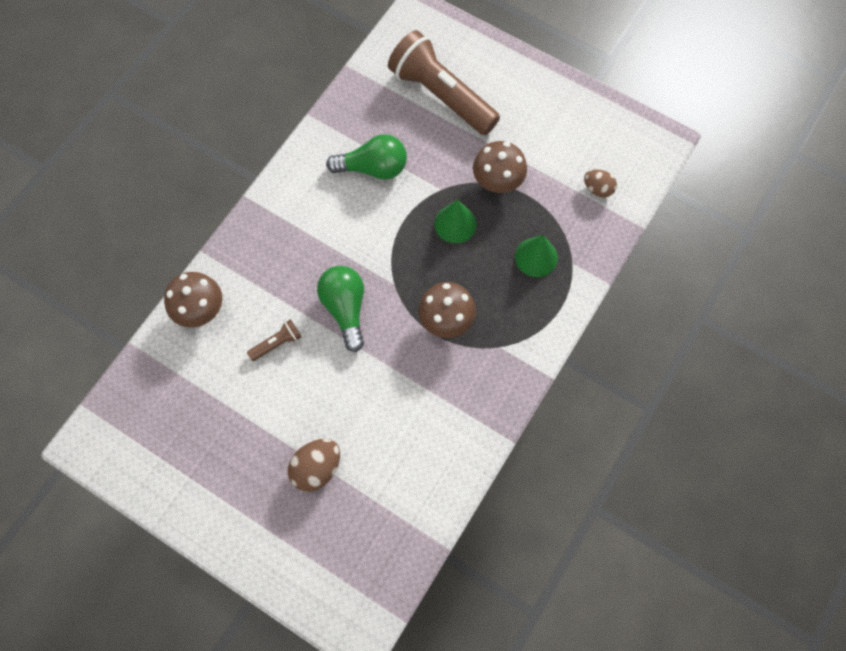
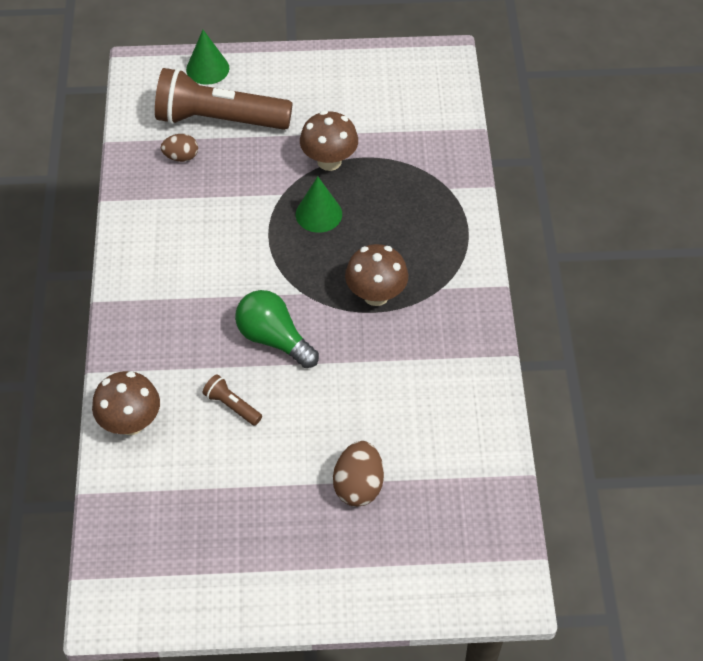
camera: 35 degrees left, 15 degrees down
brown flashlight [247,319,302,361] -> brown flashlight turned 75 degrees counterclockwise [203,374,262,426]
green light bulb [326,134,407,180] -> none
green cone [515,235,558,277] -> green cone moved to [186,30,229,85]
brown egg [584,169,617,198] -> brown egg moved to [161,134,198,162]

